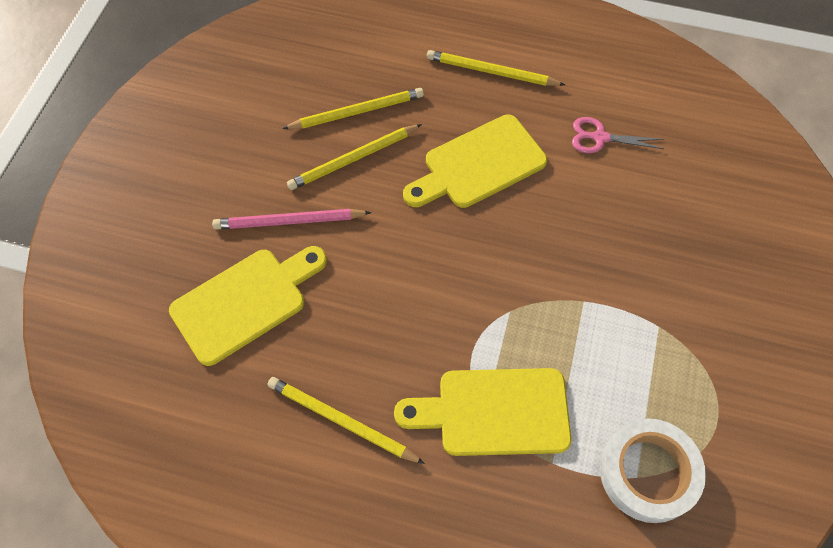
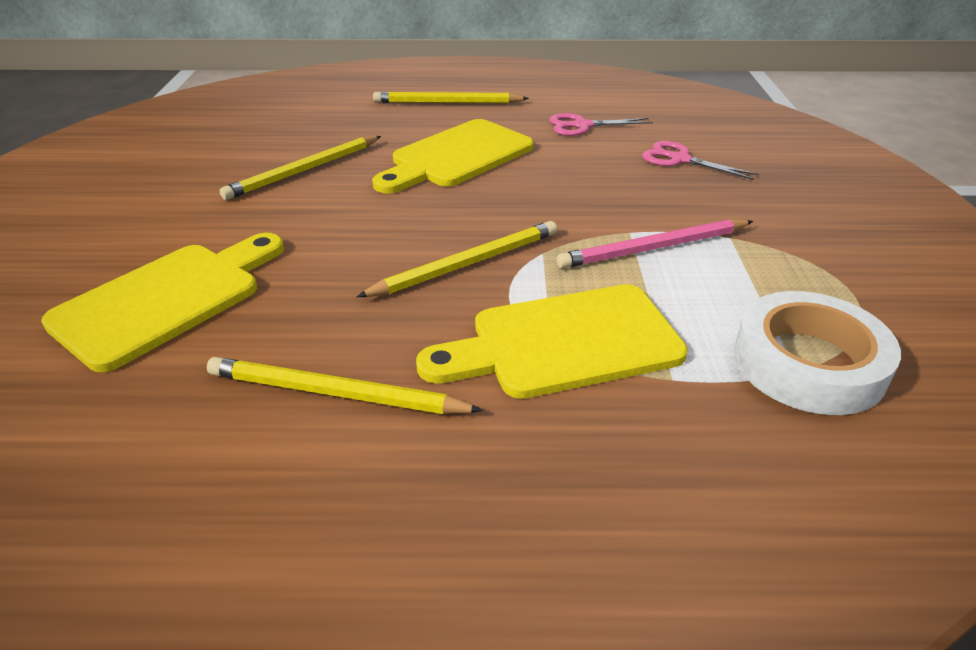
camera: 15 degrees left, 25 degrees down
pink pencil [212,209,371,230] -> pink pencil moved to [557,219,753,269]
yellow pencil [282,88,424,129] -> yellow pencil moved to [357,221,557,297]
none -> pink scissors [642,141,759,180]

